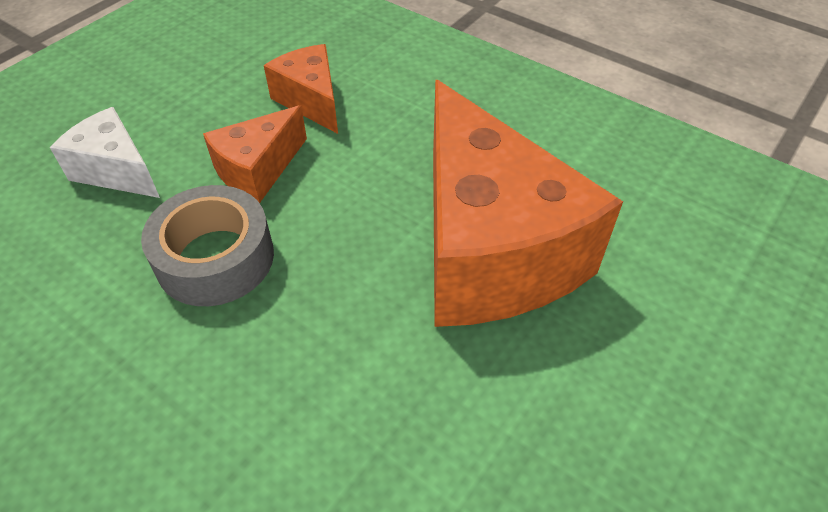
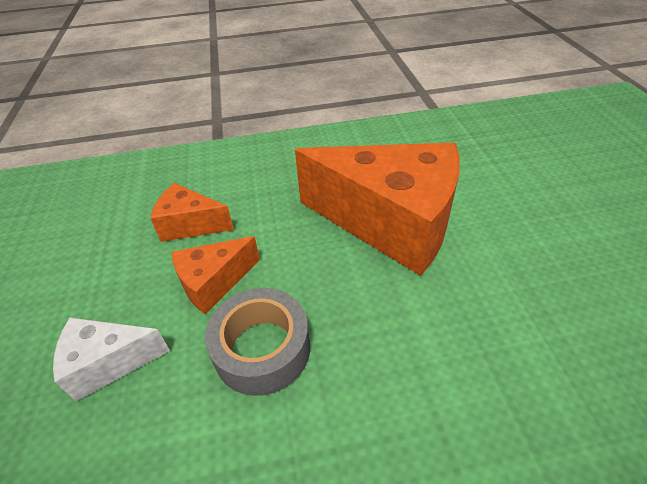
camera: 45 degrees left, 5 degrees down
orange cheese [203,105,307,203] -> orange cheese turned 60 degrees clockwise [172,236,260,315]

